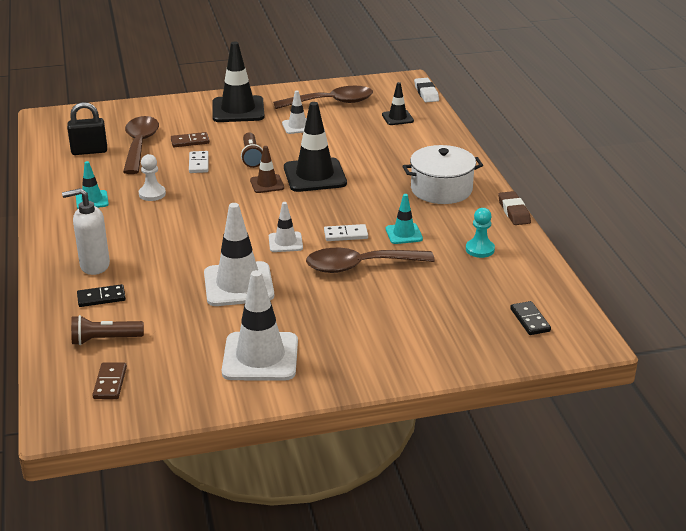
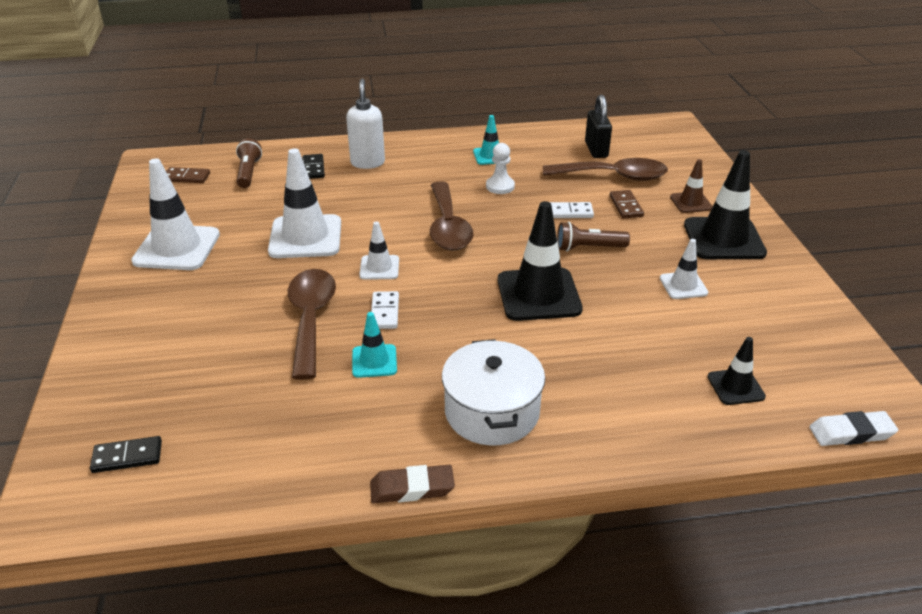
camera: 95 degrees right, 5 degrees up
brown traffic cone [250,146,284,193] -> brown traffic cone moved to [670,159,713,213]
brown spoon [273,86,373,109] -> brown spoon moved to [430,181,473,250]
turquoise pawn [466,208,495,258] -> none

